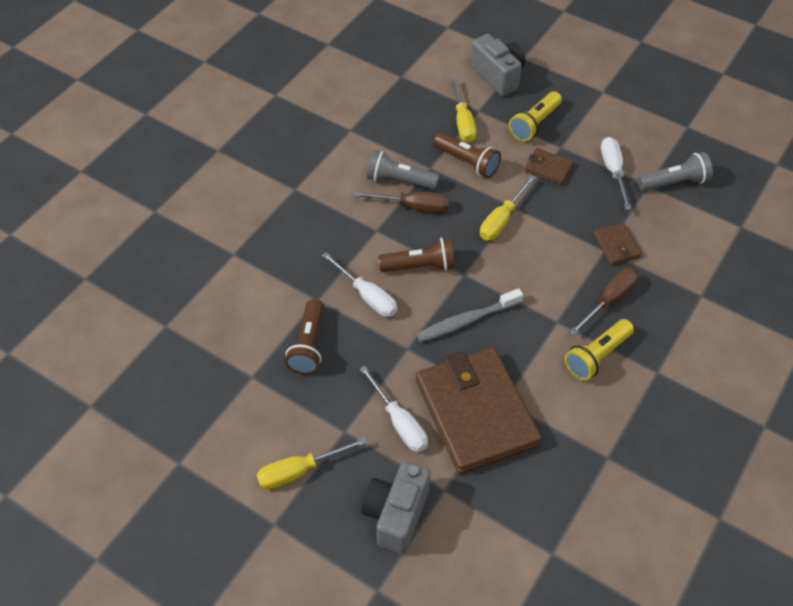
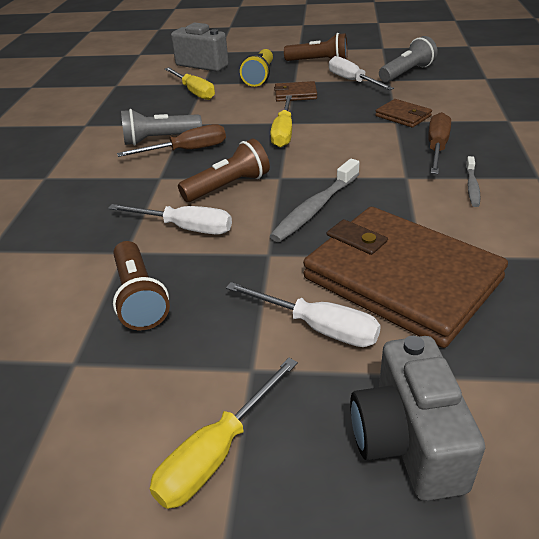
camera: 25 degrees left, 15 degrees down
brown flashlight [434,132,501,178] -> brown flashlight moved to [284,33,347,61]
yellow flashlight [565,319,634,381] -> grey toothbrush [466,156,480,207]

